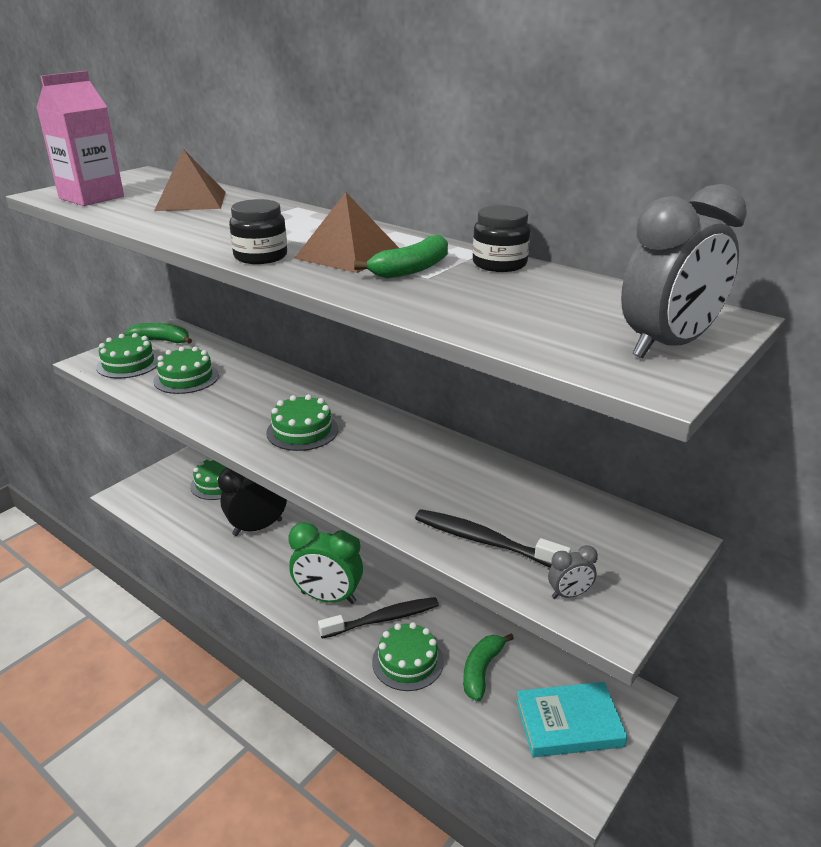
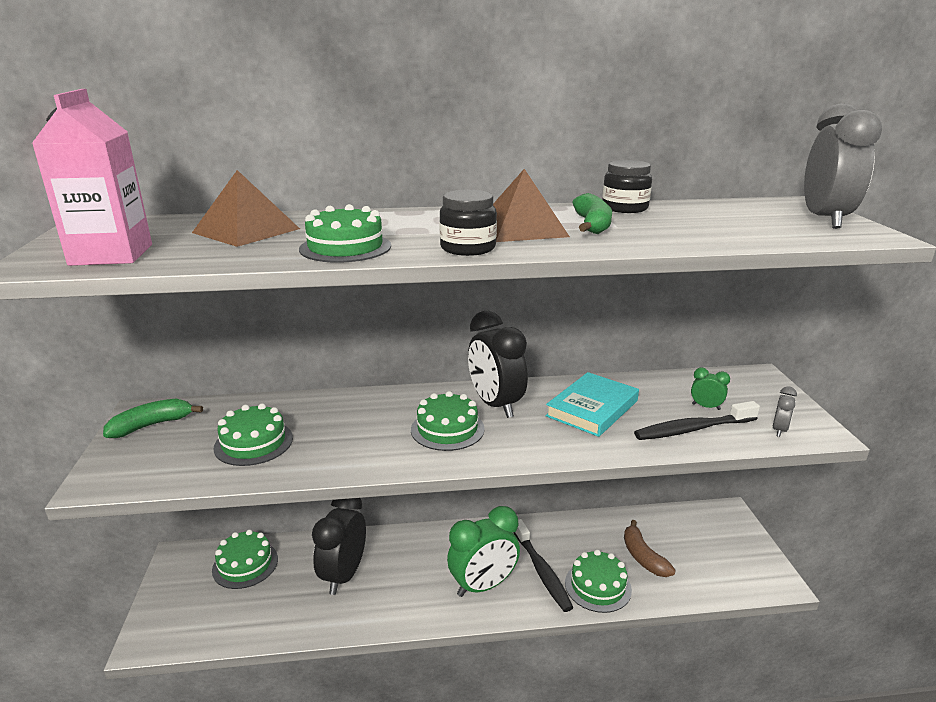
camera: 45 degrees left, 5 degrees down
green cake [96,333,159,378] -> green cake moved to [299,204,391,263]
black toothbrush [318,597,439,638] -> black toothbrush turned 135 degrees clockwise [513,519,573,612]
green banana [463,633,514,701] -> brown banana [624,520,676,577]
turquoise book [516,682,627,757] -> turquoise book moved to [546,372,639,437]
none -> black clock [468,311,528,418]
none -> green clock [691,368,730,410]

